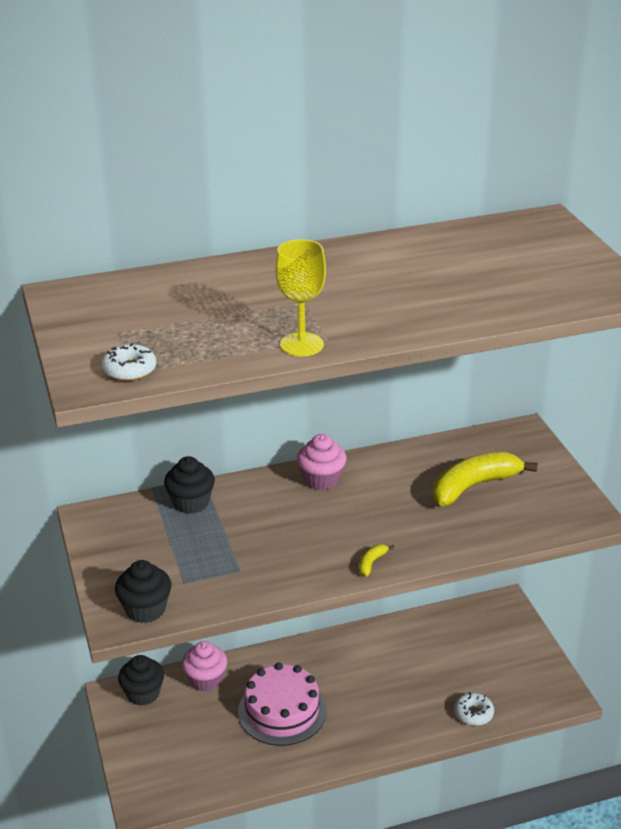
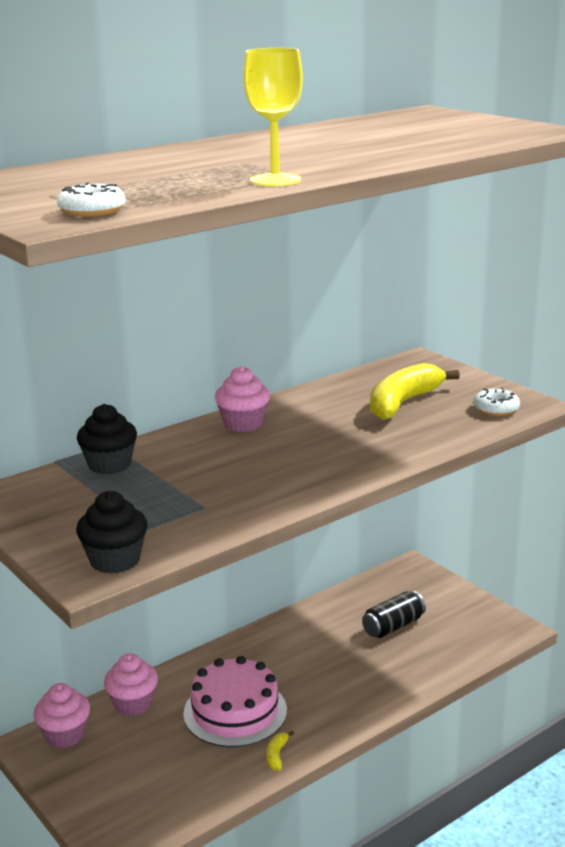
camera: 20 degrees left, 10 degrees down
black cupcake [118,655,164,706] -> pink cupcake [33,683,90,748]
yellow banana [359,545,394,577] -> yellow banana moved to [267,731,294,771]
white donut [455,692,494,726] -> white donut moved to [473,388,520,416]
none -> black can [362,591,426,638]

